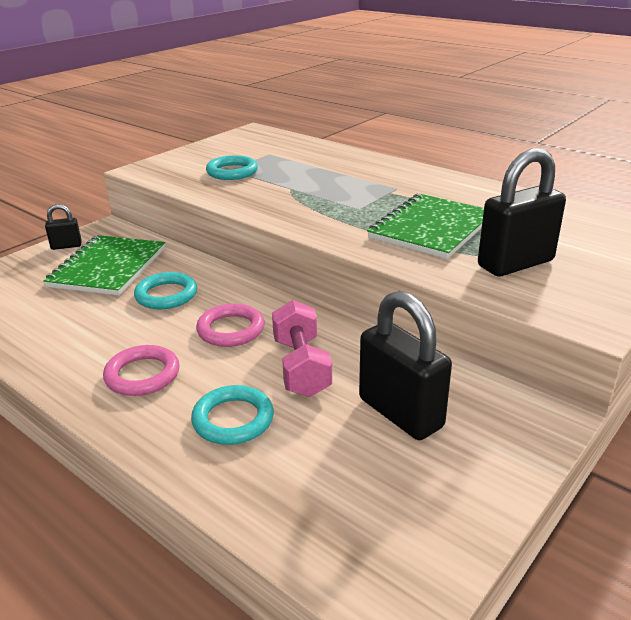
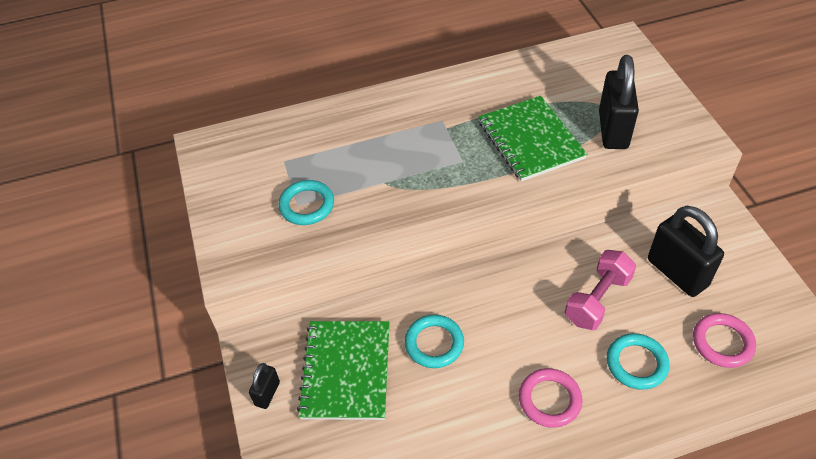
camera: 55 degrees left, 20 degrees up
green notebook [43,235,165,296] -> green notebook turned 45 degrees clockwise [297,321,390,420]
pink ring [196,304,265,347] -> pink ring moved to [693,313,756,368]
pink dumbbell [272,300,332,397] -> pink dumbbell turned 75 degrees counterclockwise [565,250,636,330]
black padlock [359,291,452,440] -> black padlock turned 60 degrees clockwise [648,206,724,297]

